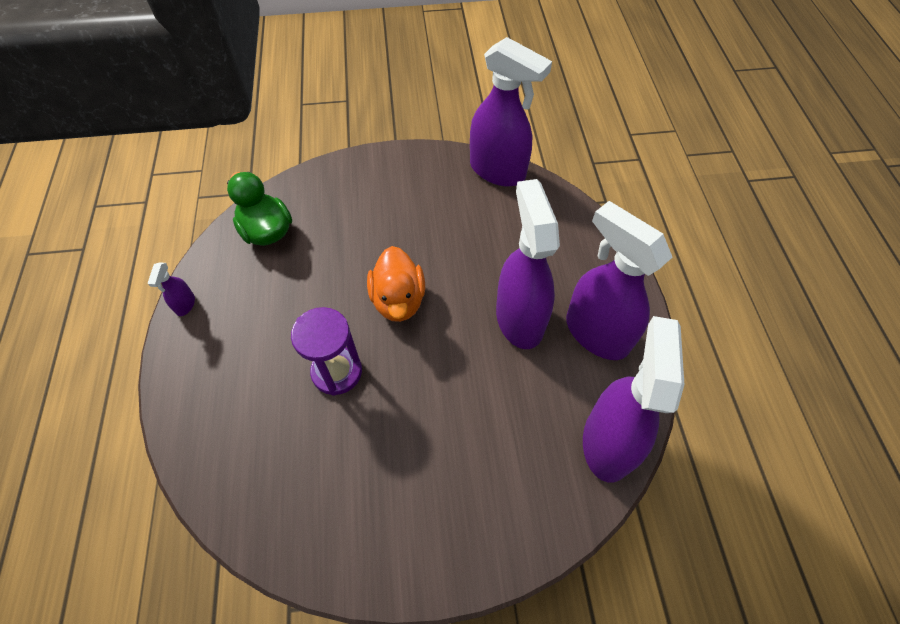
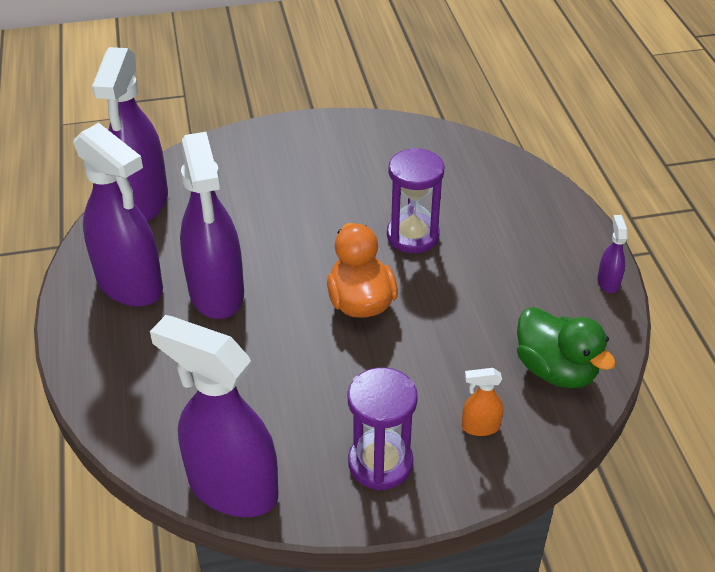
camera: 175 degrees right, 15 degrees down
none -> purple hourglass [348,367,418,491]
none -> orange spray bottle [462,368,503,436]

